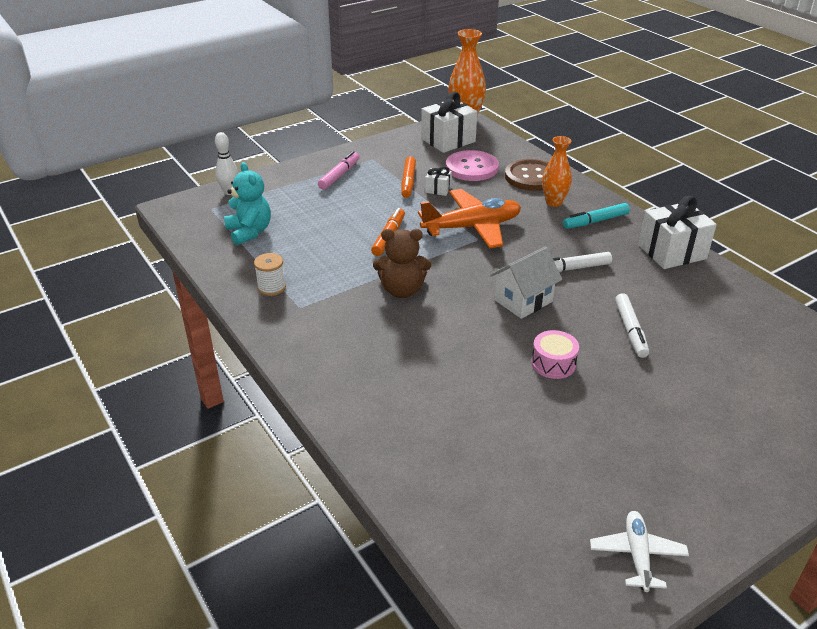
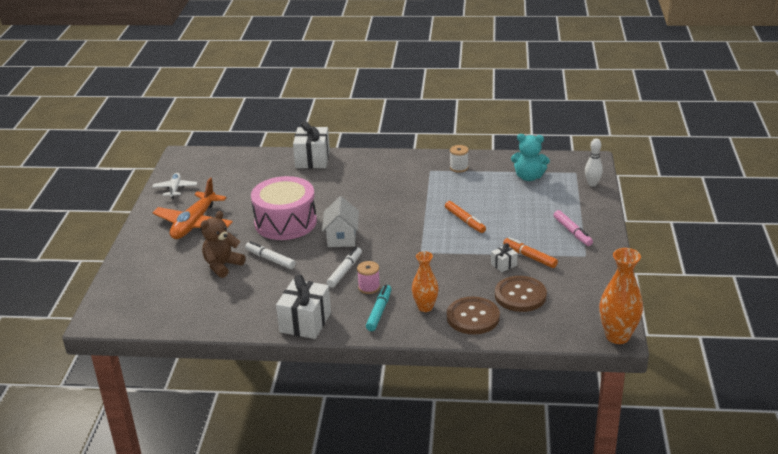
camera: 130 degrees right, 5 degrees down
brown teddy bear [373,229,431,298] -> brown teddy bear moved to [200,211,245,278]
orange plane [418,189,521,248] -> orange plane moved to [153,178,233,239]
white gift [421,92,477,153] -> white gift moved to [293,121,330,168]
pink button [446,150,499,181] -> brown button [495,276,547,312]
pink drum [531,330,579,379] -> pink drum [251,176,317,240], size x2.24
white plane [590,511,689,592] -> white plane turned 135 degrees counterclockwise [152,173,197,199]
none -> pink spool [357,261,380,294]

